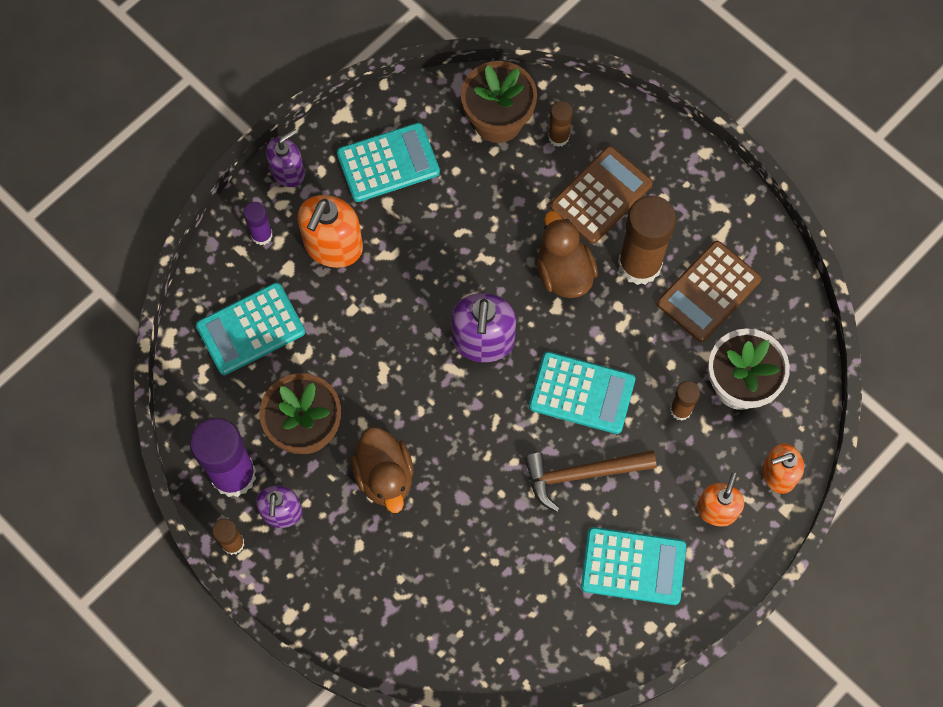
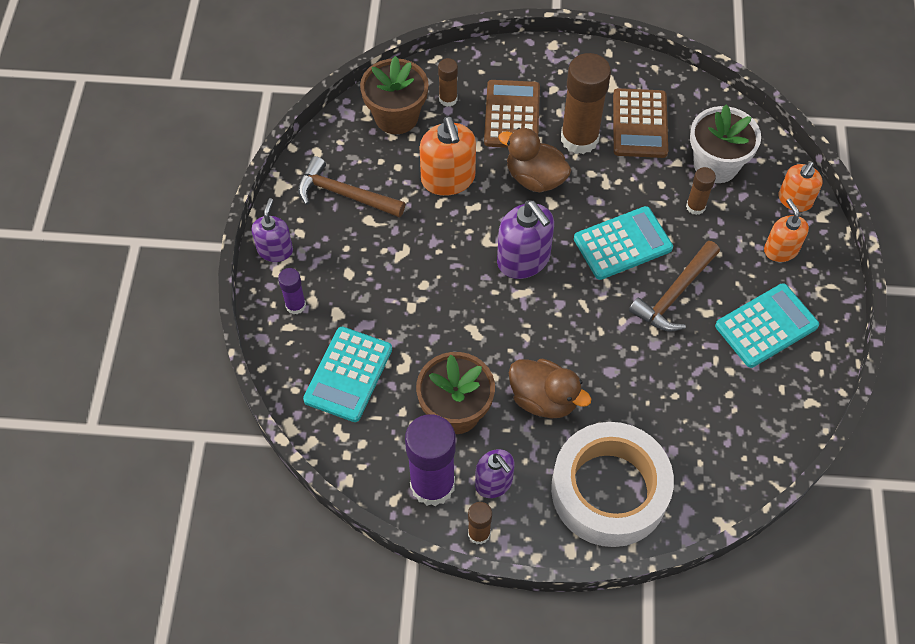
camera: 40 degrees left, 10 degrees down
orange soap dispenser [298,195,363,268] -> orange soap dispenser moved to [420,116,476,196]
turquoise calculator [337,123,440,202] -> brown hammer [298,156,405,218]
none -> white tape [551,422,674,547]

